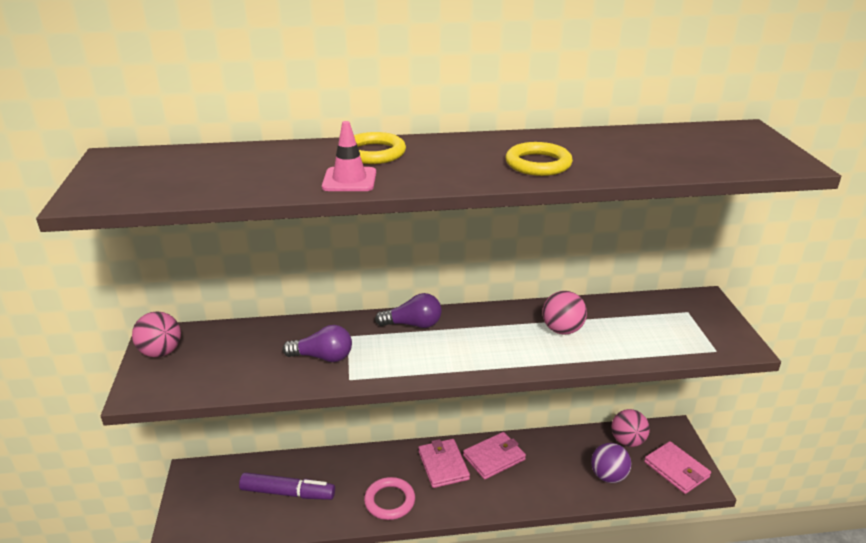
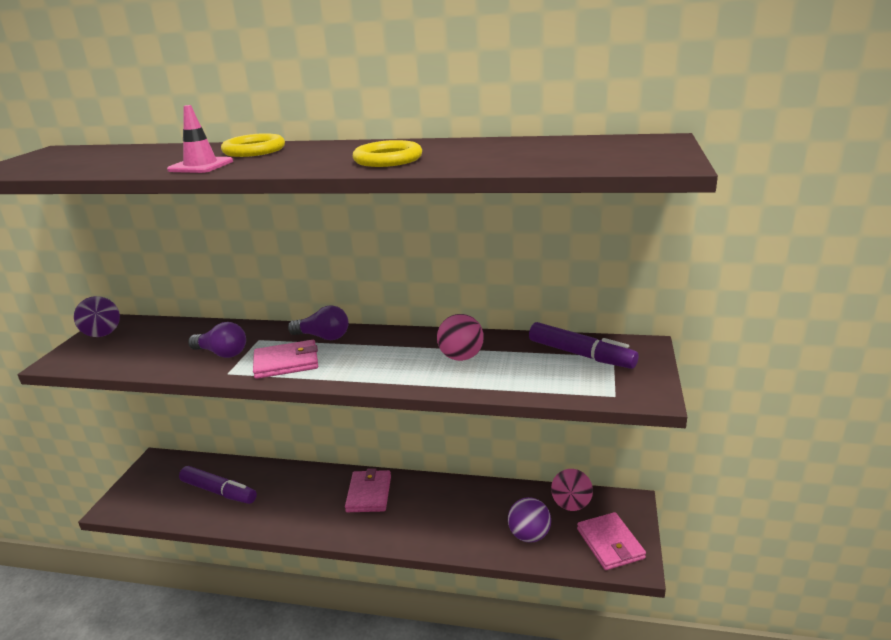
camera: 20 degrees right, 5 degrees down
pink ball [132,312,181,357] -> purple ball [74,296,120,337]
pink ring [364,477,415,520] -> none
pink wallet [463,432,526,480] -> pink wallet moved to [253,340,318,379]
none -> purple marker [529,322,639,369]

